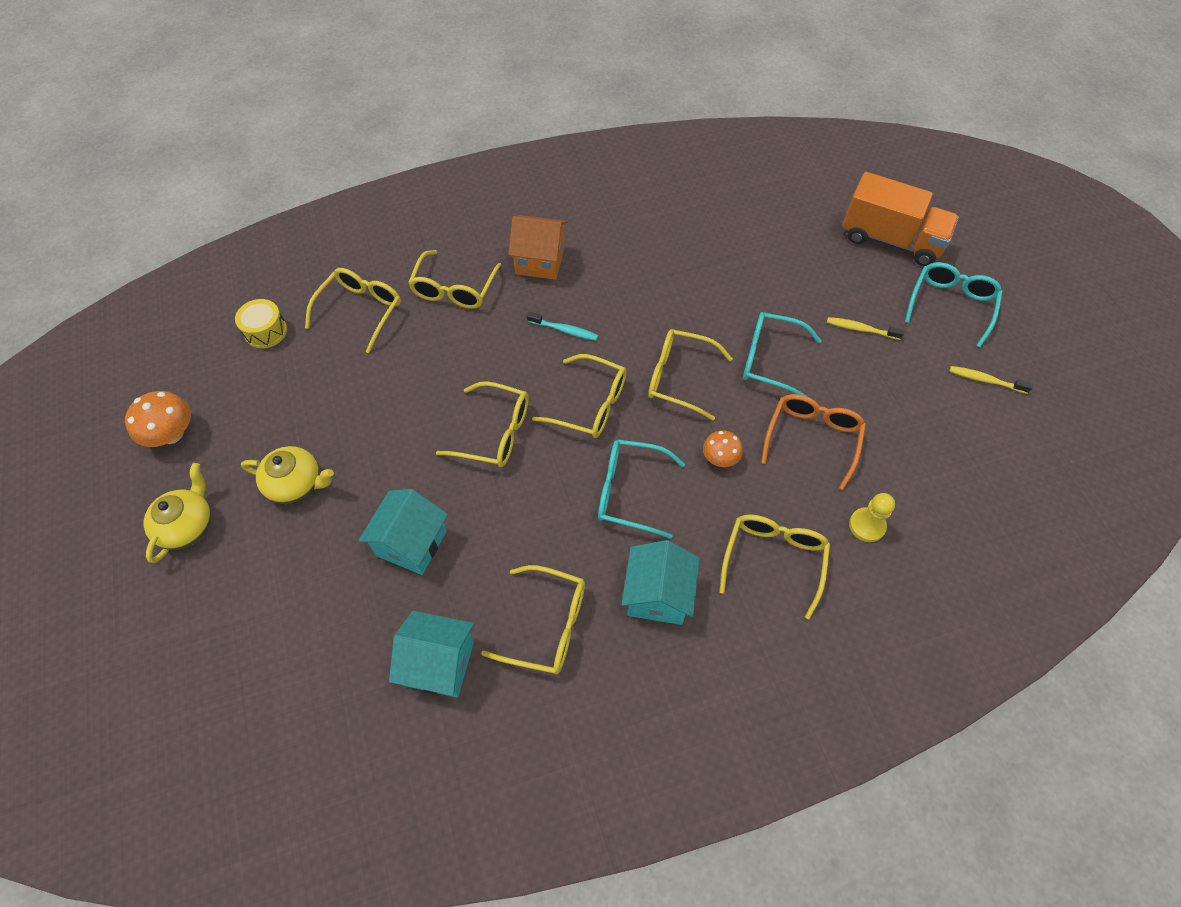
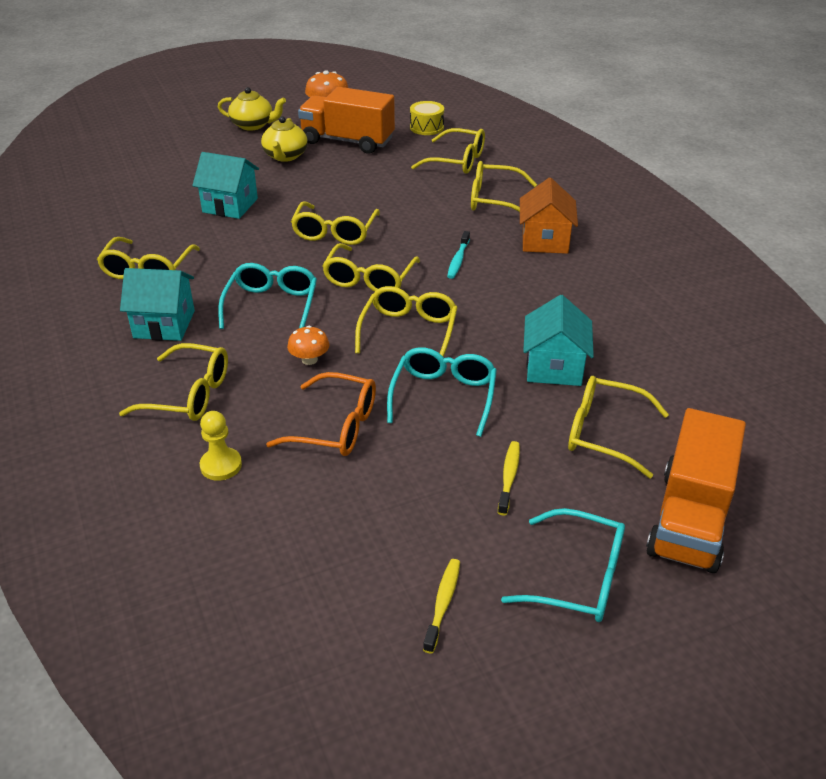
camera: 85 degrees right, 20 degrees down
turquoise house [389,611,474,698] -> turquoise house moved to [523,295,594,386]
none -> orange truck [298,87,395,153]
none -> yellow glasses [568,376,669,478]

